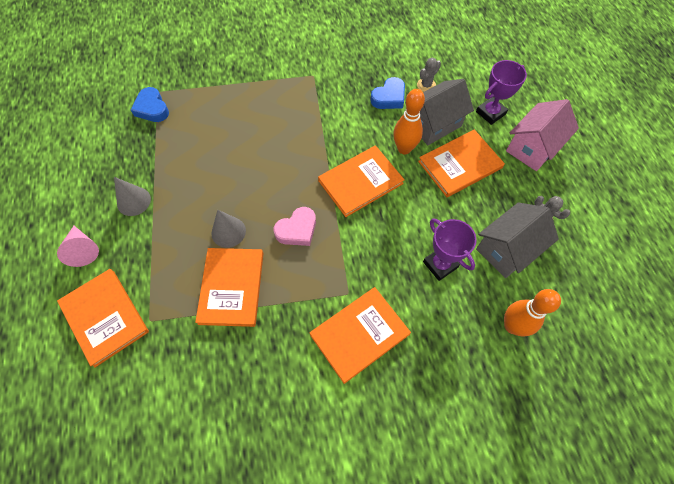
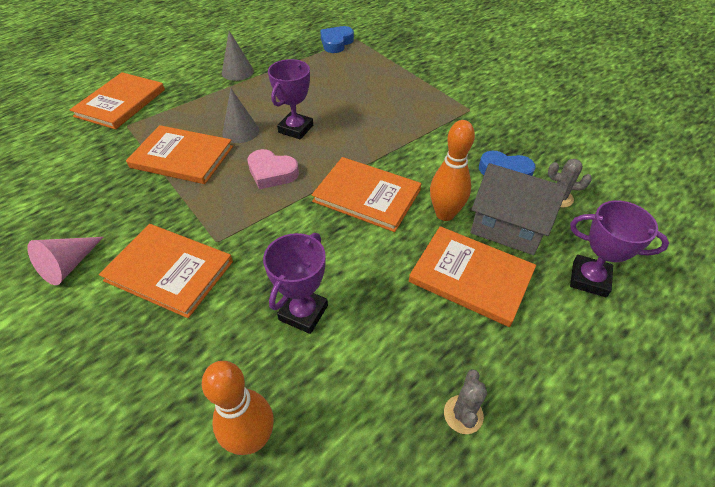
camera: 60 degrees right, 15 degrees down
pink cone [57,226,99,267] -> pink cone moved to [27,237,103,285]
orange book [195,248,264,327] -> orange book turned 45 degrees clockwise [126,125,233,184]
grey house [476,202,559,278] -> none
pink house [506,99,579,171] -> none
none -> purple trophy [268,59,313,139]

